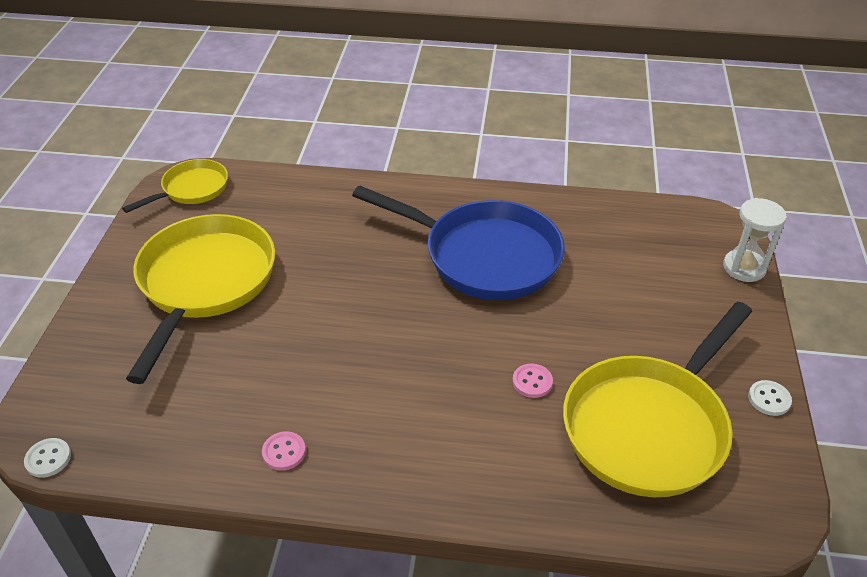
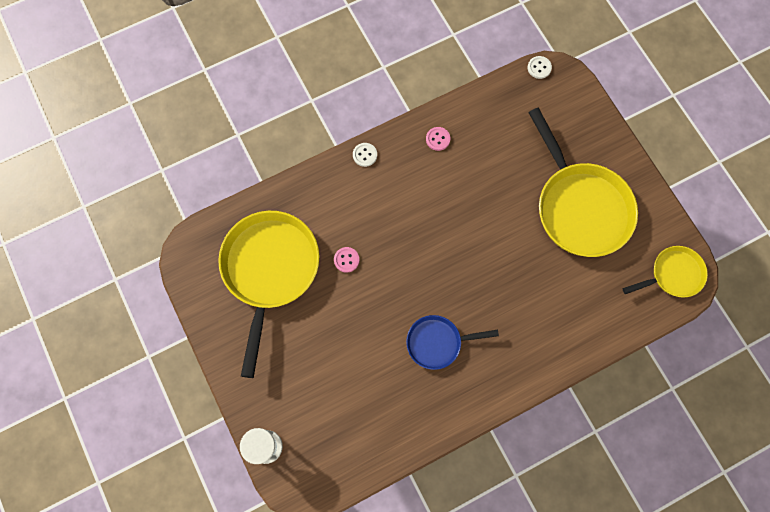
camera: 145 degrees right, 30 degrees up
yellow pan [122,159,228,213] -> yellow pan turned 120 degrees counterclockwise [623,246,708,298]
blue pan [352,186,565,300] -> blue pan [406,315,499,370], size x0.53
white button [748,380,792,416] -> white button moved to [353,143,377,167]

